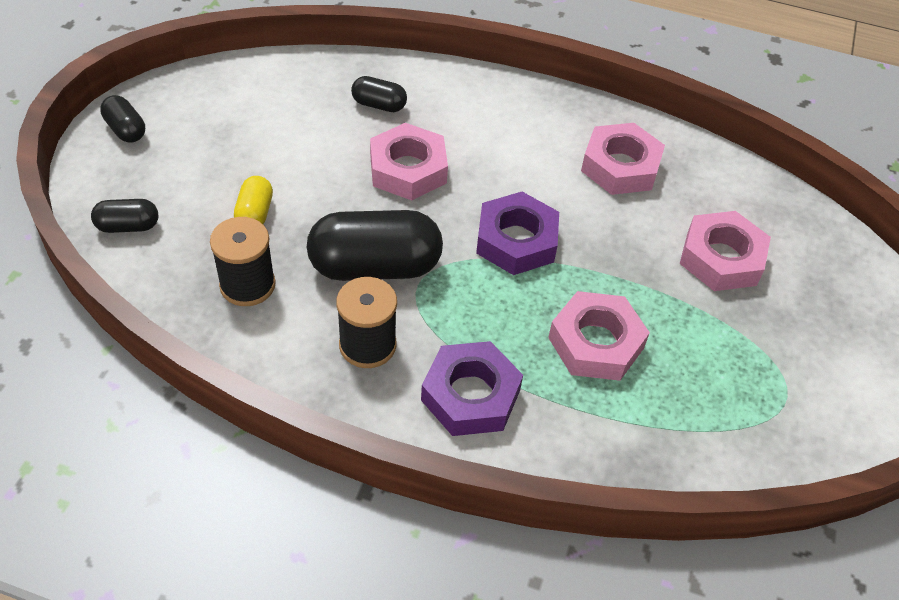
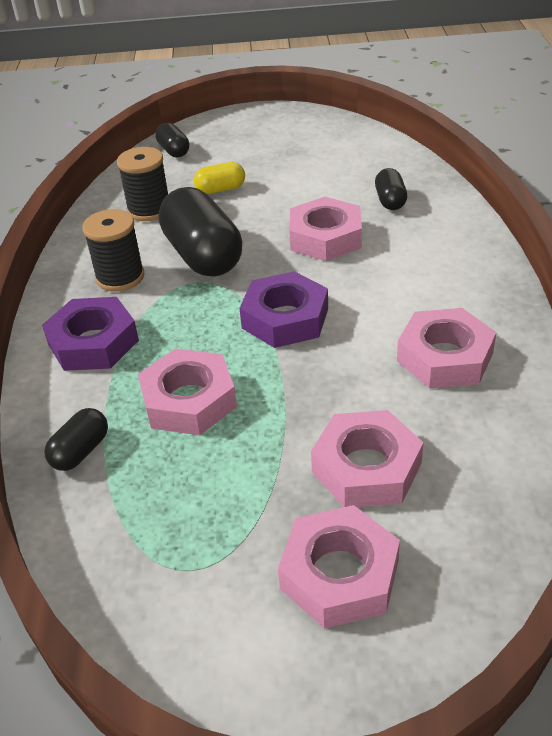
camera: 75 degrees right, 10 degrees down
black capsule [100,95,145,143] -> black capsule moved to [44,408,108,471]
none -> pink nut [278,505,400,629]

